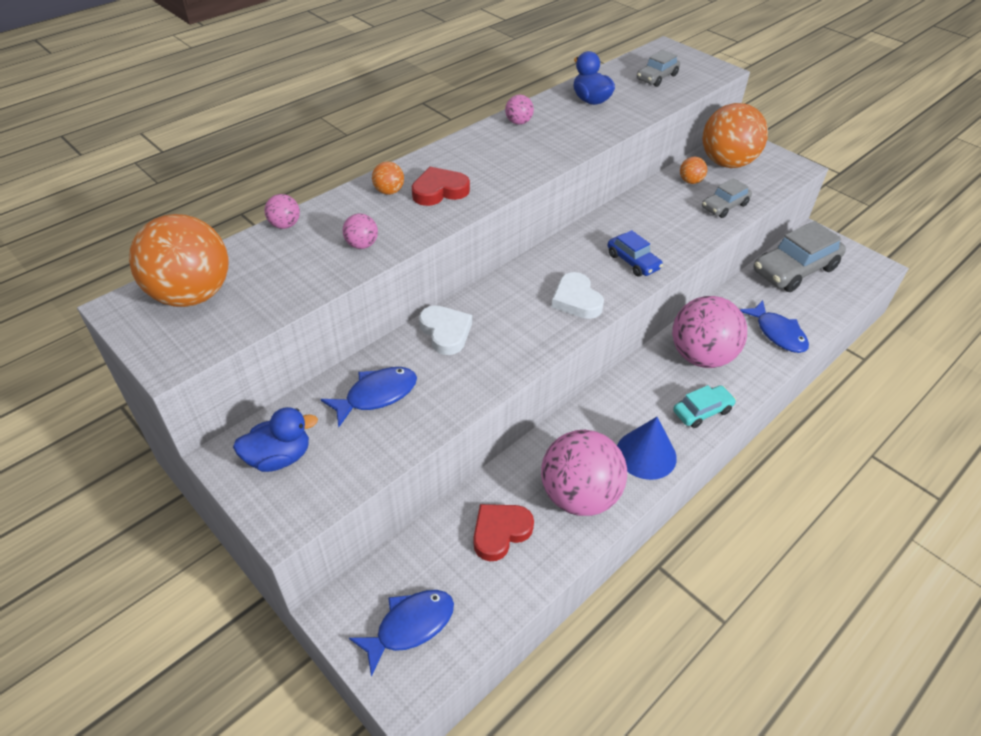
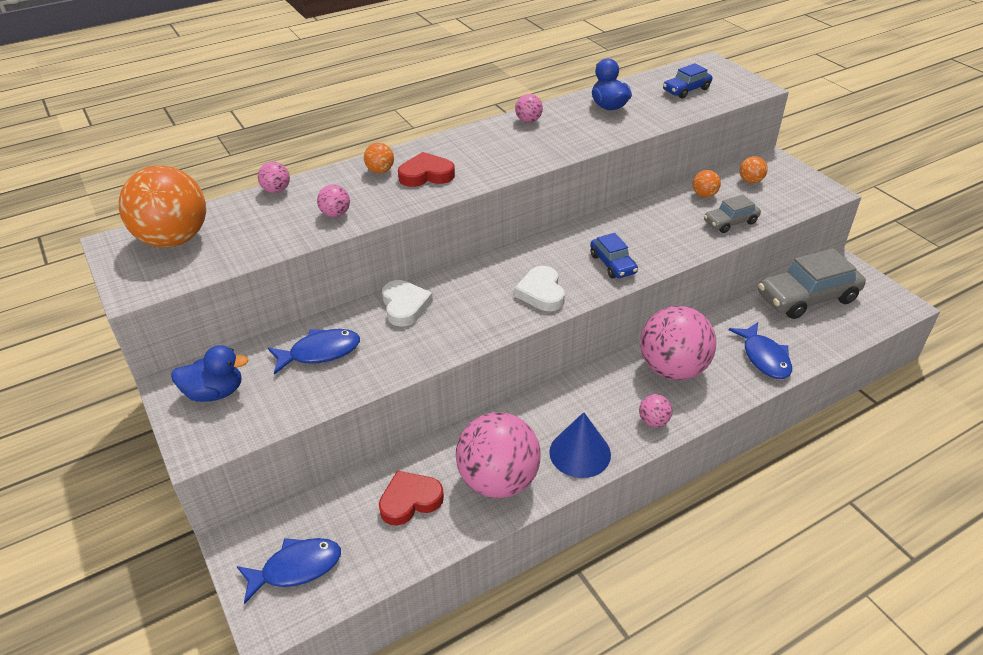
camera: 15 degrees right, 5 degrees down
grey car [637,50,680,87] -> blue car [663,63,712,98]
turquoise car [673,385,736,428] -> pink ball [639,394,673,427]
orange ball [702,103,768,168] -> orange ball [740,156,768,183], size x0.42

